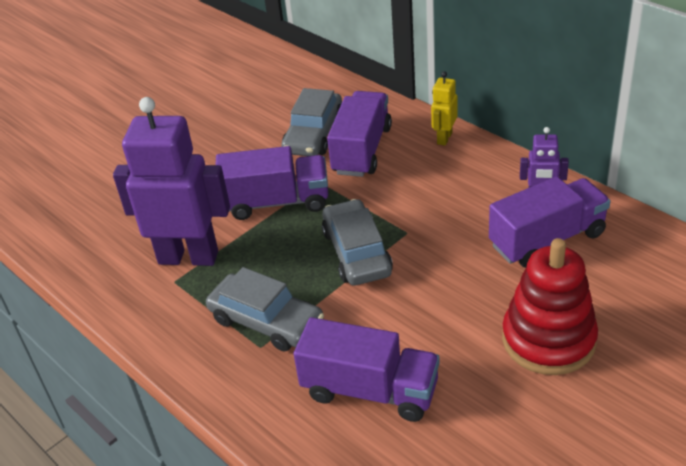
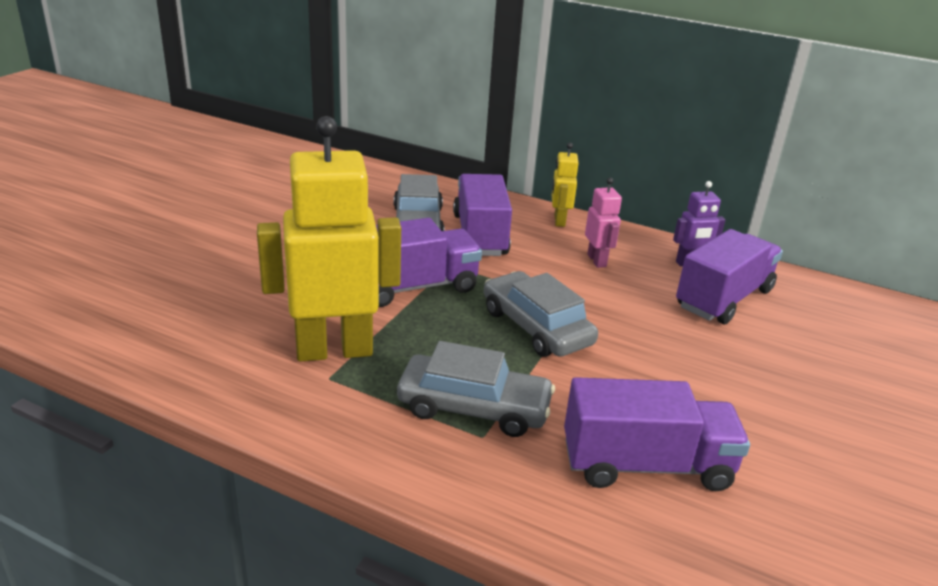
camera: 25 degrees left, 10 degrees down
purple robot [113,97,230,266] -> yellow robot [257,116,401,362]
red stacking toy [502,238,598,375] -> none
none -> pink robot [585,178,622,268]

